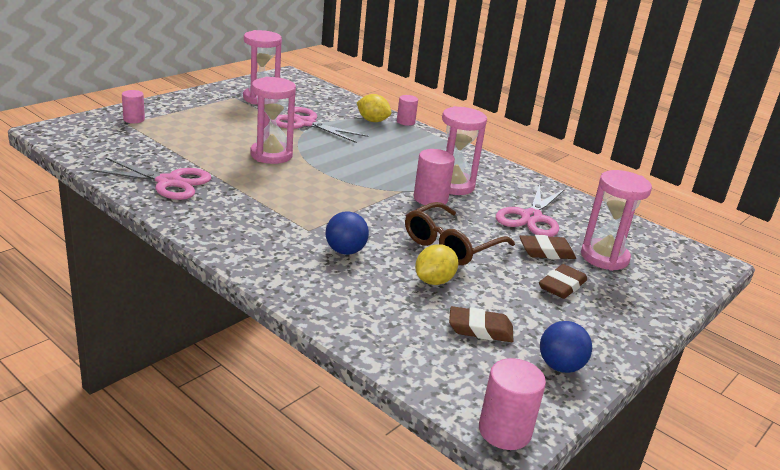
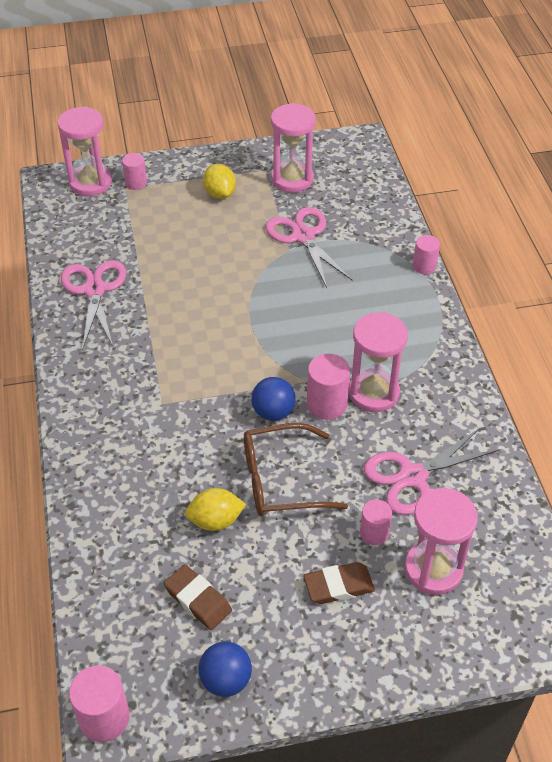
camera: 40 degrees right, 20 degrees up
pink scissors [89,157,211,200] -> pink scissors turned 150 degrees counterclockwise [61,260,126,350]
pink hourglass [250,77,296,164] -> pink hourglass moved to [57,106,112,196]
blue ball [326,211,369,255] -> blue ball moved to [251,377,296,421]
yellow lemon [357,94,391,122] -> yellow lemon moved to [203,164,236,199]
brown eraser [519,235,576,259] -> pink cylinder [360,499,392,545]

